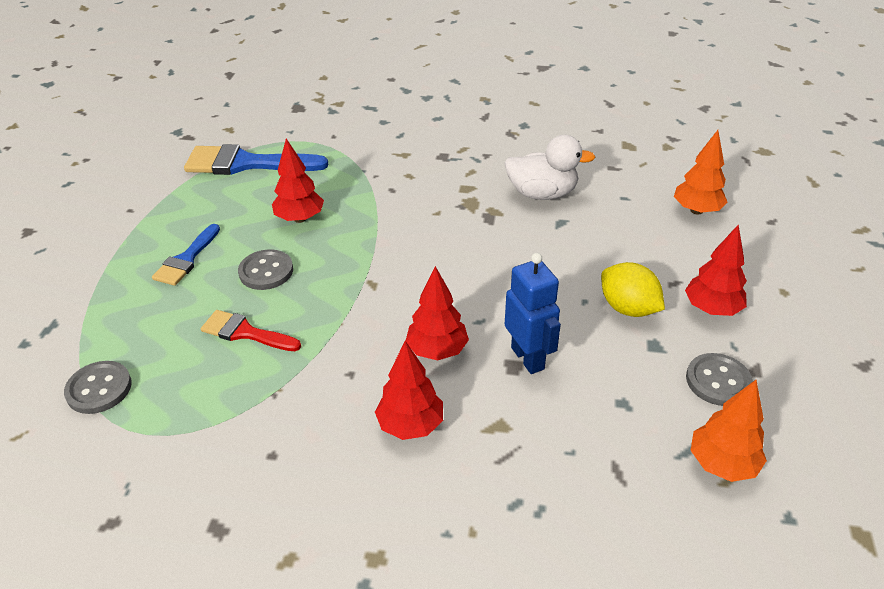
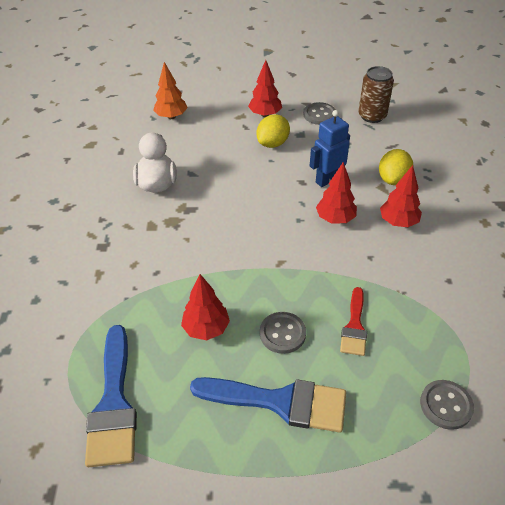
camera: 100 degrees left, 5 degrees up
blue brush [152,224,220,286] -> blue brush [190,377,346,433], size x1.72
orange tree [691,380,767,482] -> brown can [358,66,394,123]
none -> yellow lemon [379,149,414,185]

